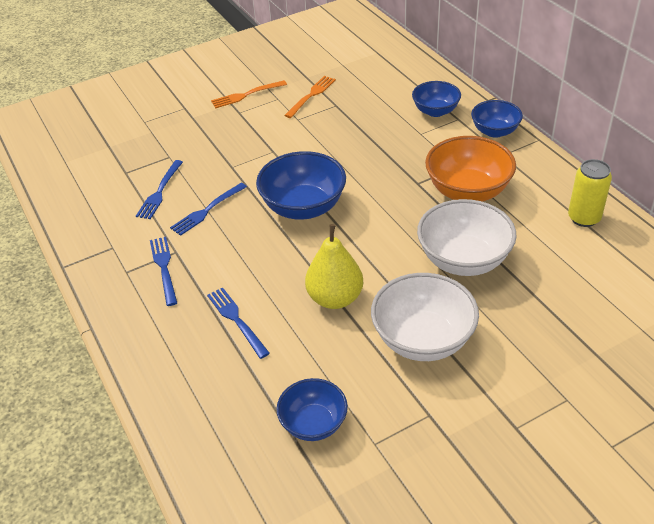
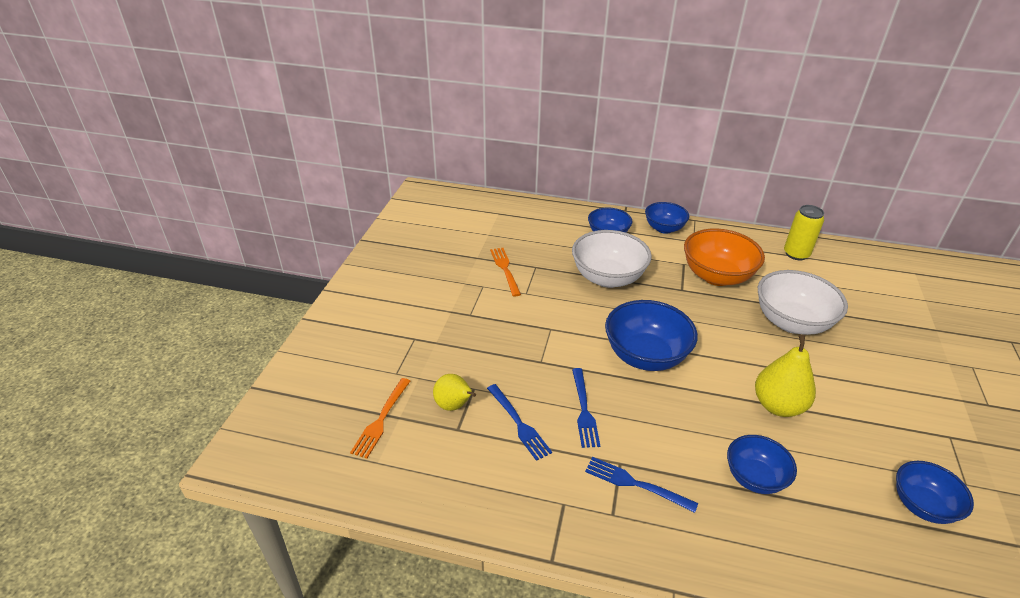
camera: 50 degrees left, 5 degrees down
blue fork [207,287,270,359] -> blue bowl [727,435,797,494]
orange fork [211,80,287,108] -> orange fork moved to [350,378,410,458]
white bowl [371,273,479,361] -> white bowl moved to [572,230,652,288]
none -> yellow pear [433,374,476,411]

